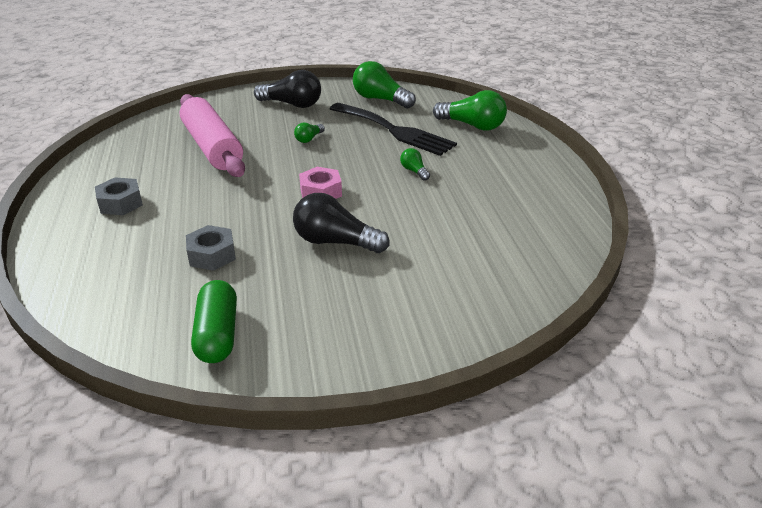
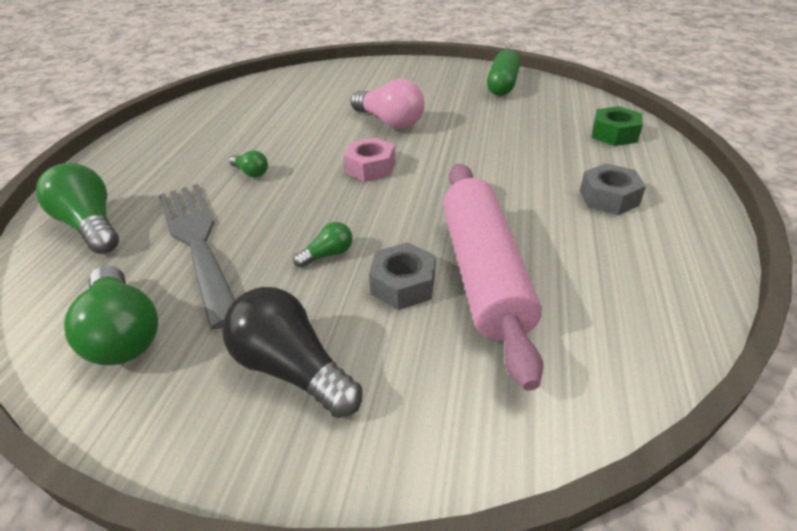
camera: 155 degrees left, 5 degrees up
grey nut [186,225,236,271] -> grey nut moved to [369,242,436,310]
black light bulb [293,193,389,253] -> pink light bulb [350,79,425,129]
black fork [330,103,457,156] -> grey fork [158,184,235,329]
green light bulb [400,148,430,181] -> green light bulb turned 45 degrees counterclockwise [229,150,268,178]
none -> green nut [592,106,643,146]

